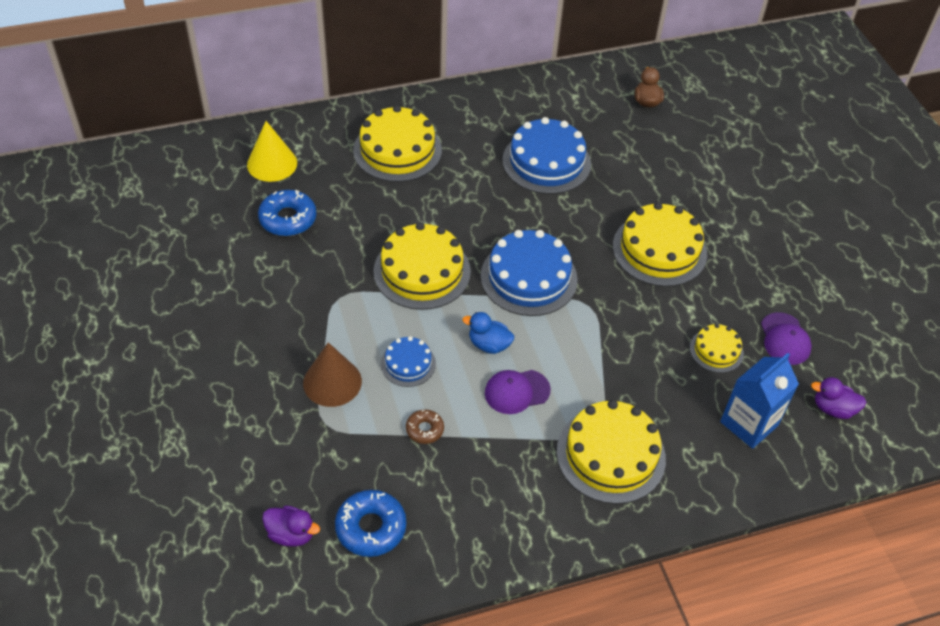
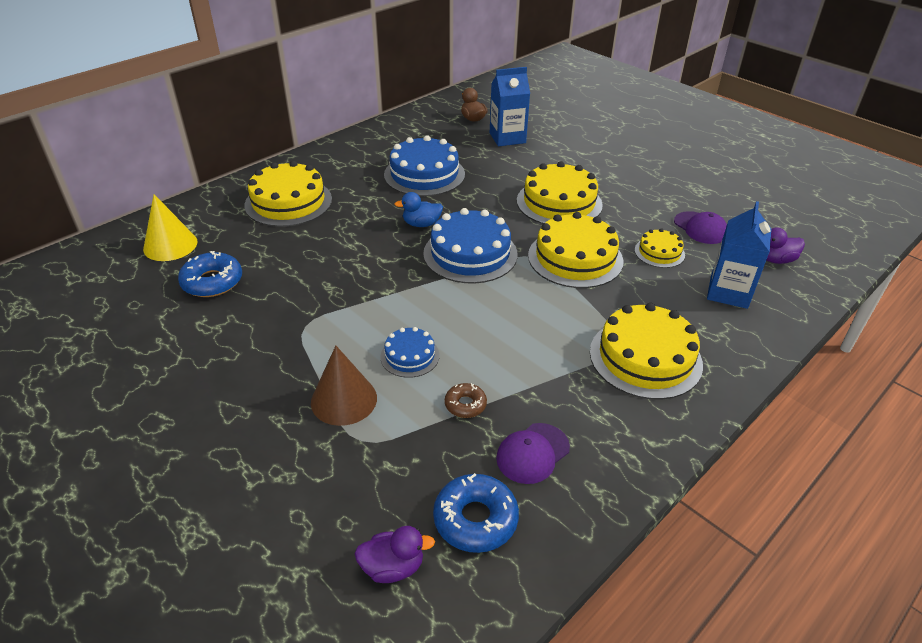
camera: 25 degrees left, 10 degrees down
yellow cake [373,222,471,310] -> yellow cake moved to [528,212,624,288]
blue duck [462,312,514,354] -> blue duck moved to [395,192,443,227]
purple cap [485,370,551,414] -> purple cap moved to [496,423,570,484]
none -> blue carton [490,67,530,146]

